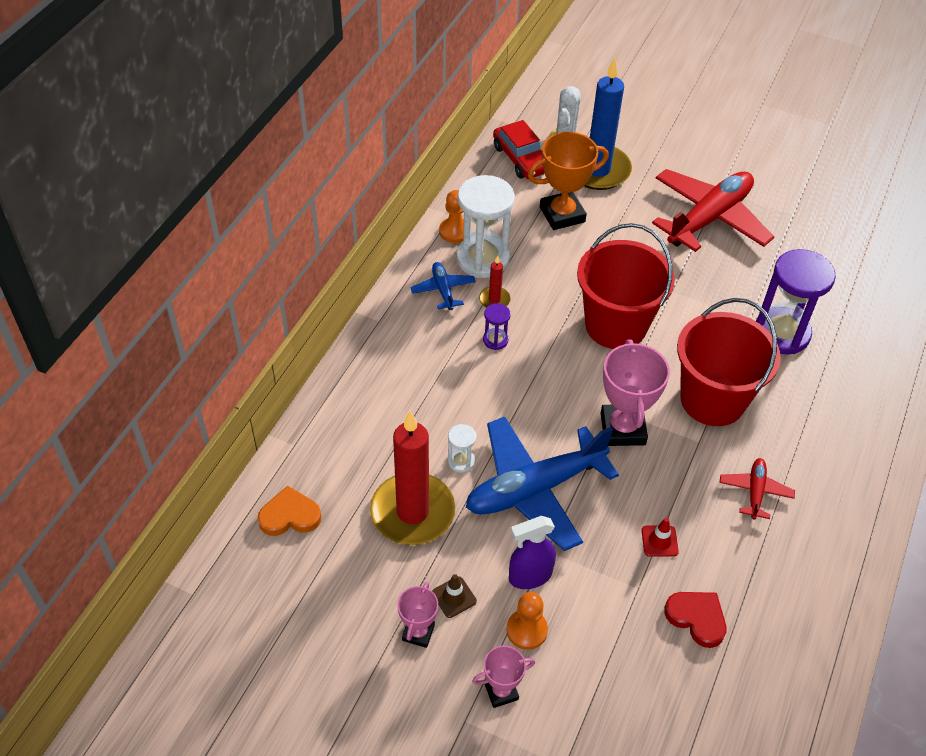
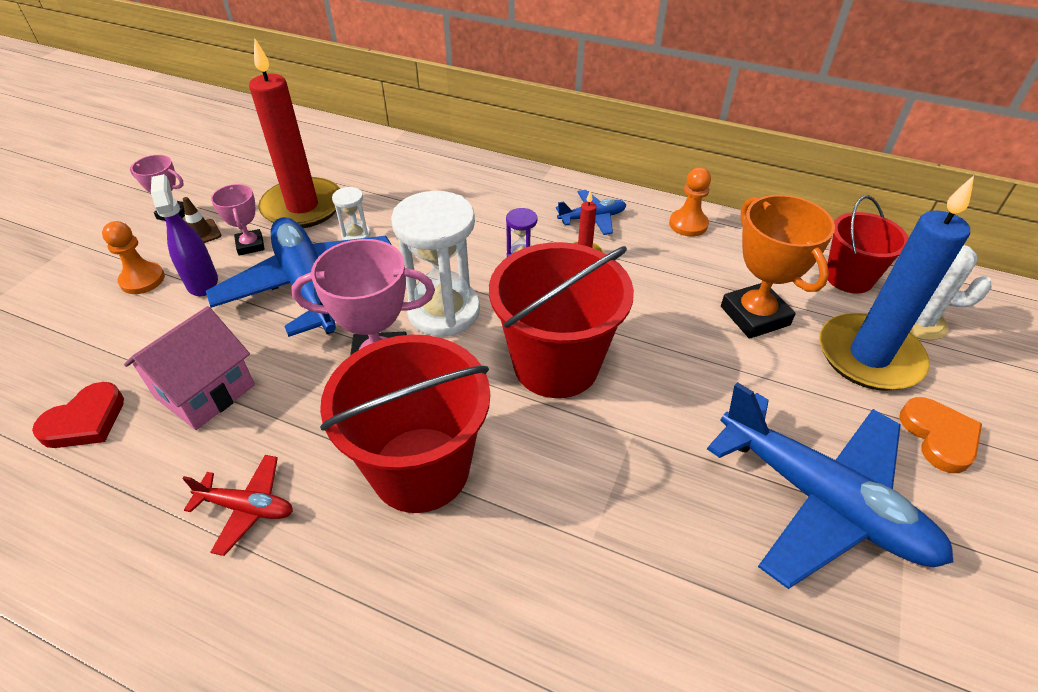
camera: 90 degrees right, 5 degrees down
orange heart [258,486,321,536] -> orange heart moved to [899,397,982,473]
white hourglass [456,175,515,278] -> white hourglass moved to [391,191,480,337]
pink trophy [472,646,535,708] -> pink trophy moved to [211,184,265,256]
red car [493,120,545,179] -> red bucket [827,195,909,294]
red traffic cone [641,518,679,557] -> pink house [124,306,255,430]
red plane [652,169,774,252] -> blue plane [707,382,954,589]
purple hourglass [756,249,836,354] -> none

